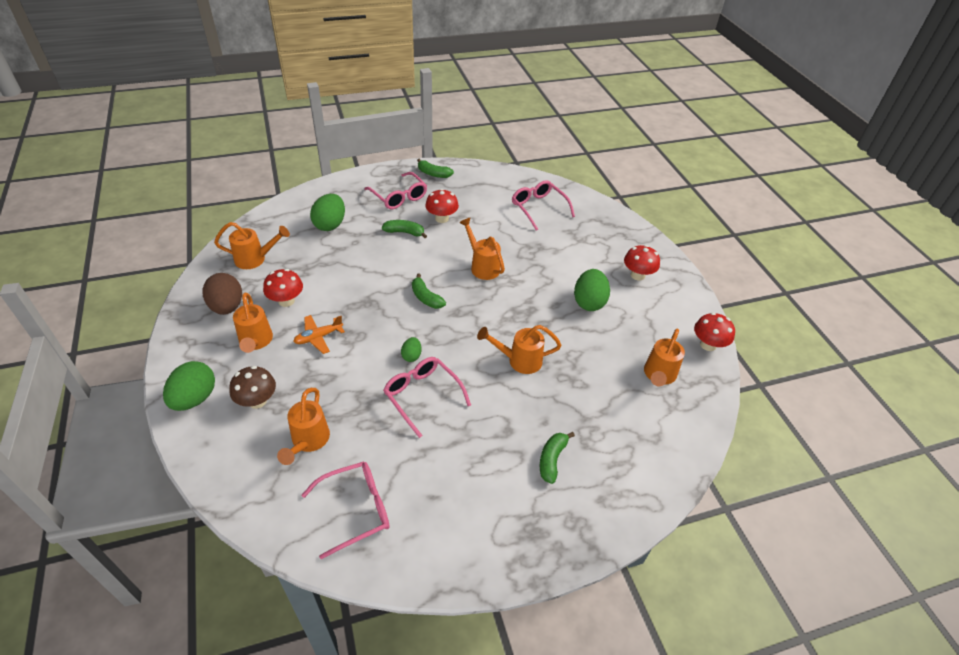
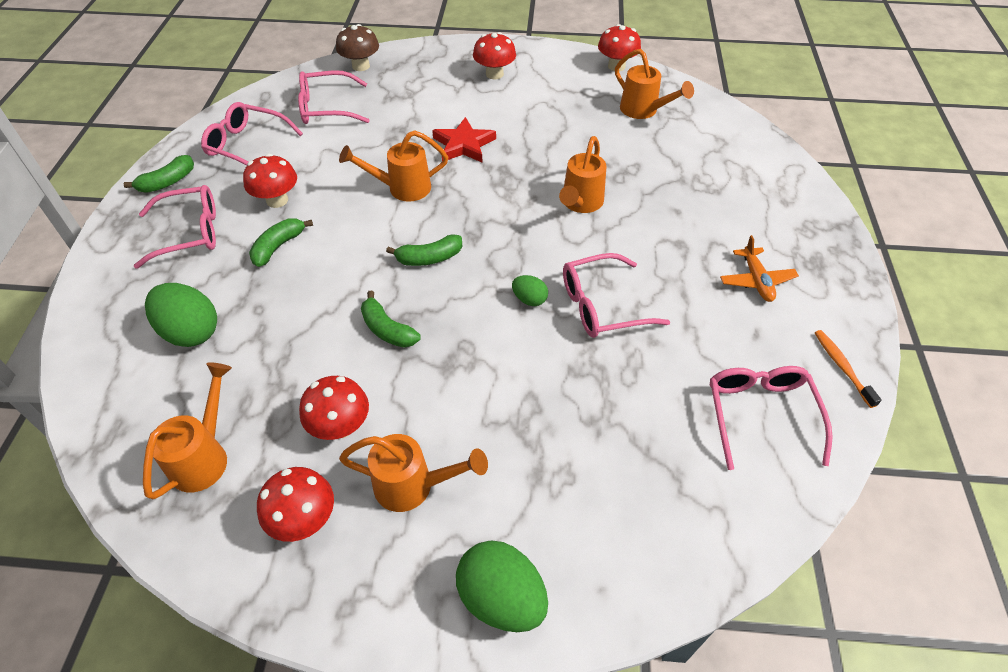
camera: 65 degrees left, 5 degrees up
brown egg [202,273,242,315] -> red mushroom [257,467,334,542]
brown mushroom [229,366,276,409] -> brown mushroom moved to [336,24,379,71]
orange watering can [277,388,330,465] -> none
orange plane [293,315,345,354] -> orange plane moved to [720,235,799,302]
green banana [540,432,575,484] -> green banana moved to [361,291,421,348]
green egg [574,269,610,311] -> none
none -> pink glasses [201,102,303,166]
none -> red star [432,117,496,163]
none -> orange toothbrush [815,330,882,408]

